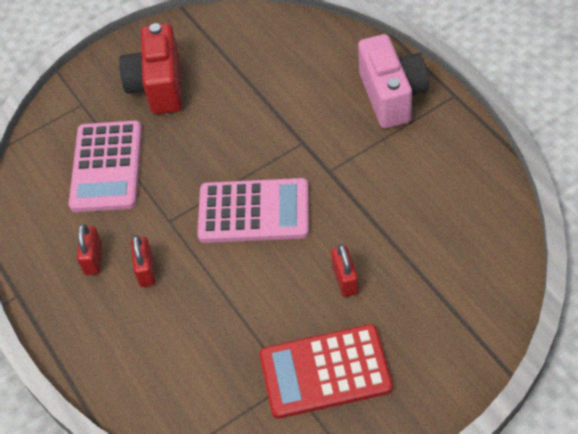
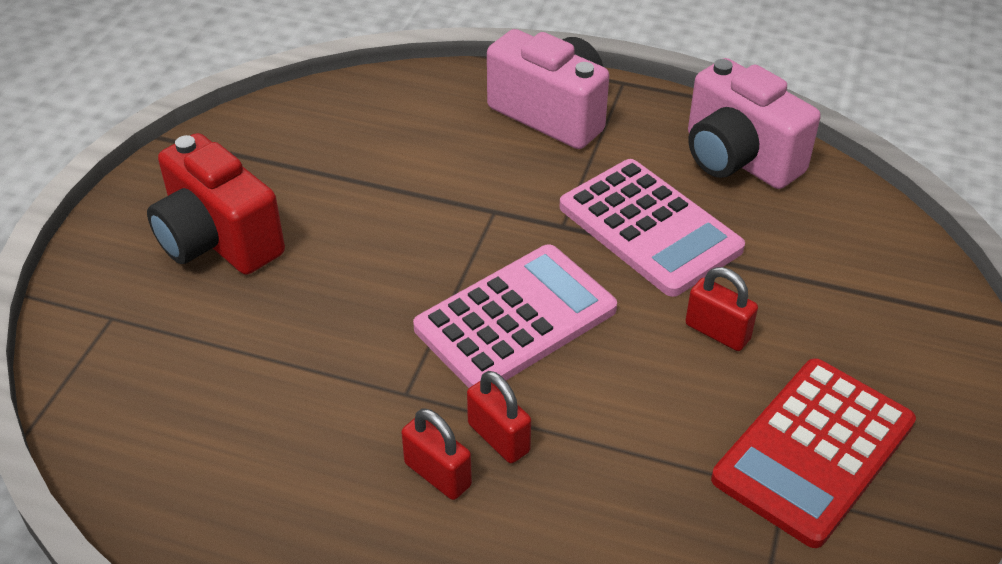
camera: 45 degrees left, 10 degrees down
pink calculator [69,120,142,212] -> pink calculator moved to [560,159,745,297]
red padlock [77,224,102,275] -> red padlock moved to [467,371,531,463]
none -> pink camera [688,58,821,189]

